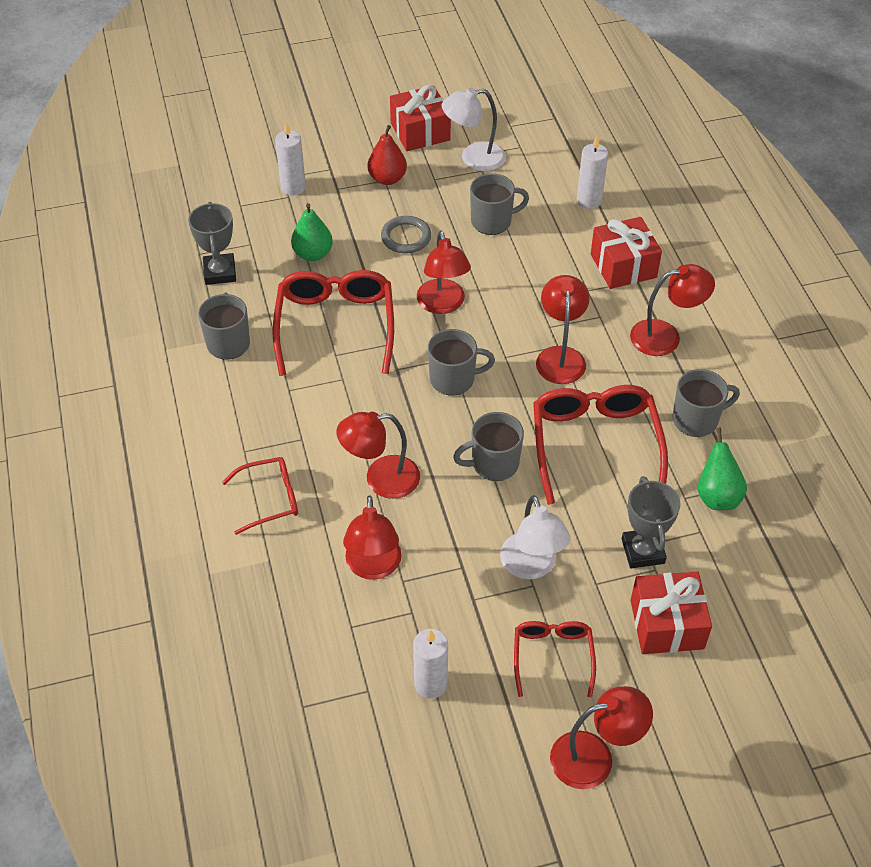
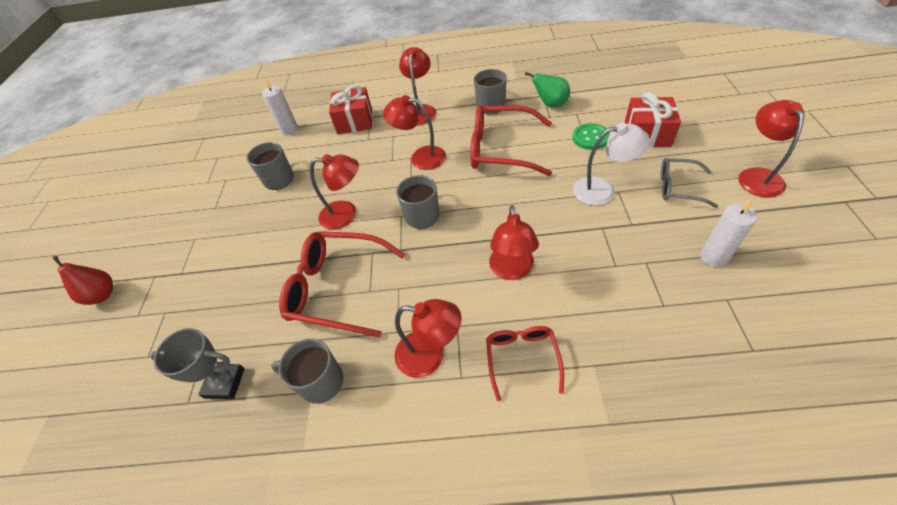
camera: 70 degrees left, 0 degrees up
white candle [275,122,306,195] -> none
green pear [291,203,333,261] -> none
red lamp [343,495,402,580] -> red lamp moved to [395,299,461,378]
red pear [367,125,407,185] -> red pear moved to [52,256,113,305]
grey ring [381,216,431,253] -> none
red gift [390,85,451,151] -> none
white lamp [442,87,506,171] -> none
grey mug [453,412,524,481] -> none
red glasses [514,621,596,697] -> grey glasses [661,158,718,208]
grey trophy [622,476,681,568] -> green button [572,123,610,150]

